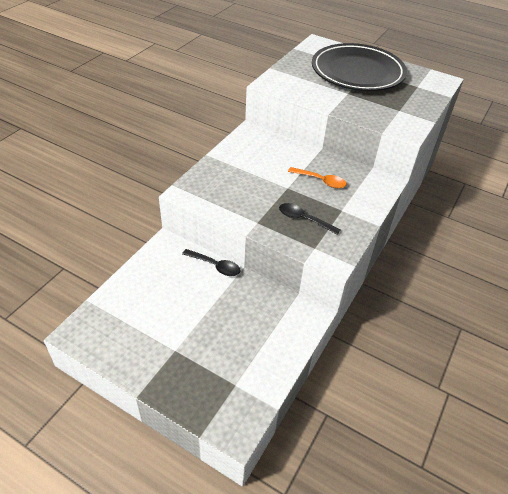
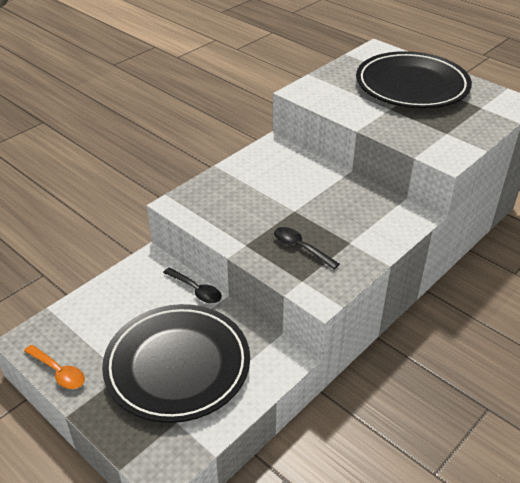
camera: 15 degrees right, 5 degrees down
orange spoon [288,167,347,188] -> orange spoon moved to [24,345,85,389]
none -> black plate [102,304,250,423]

